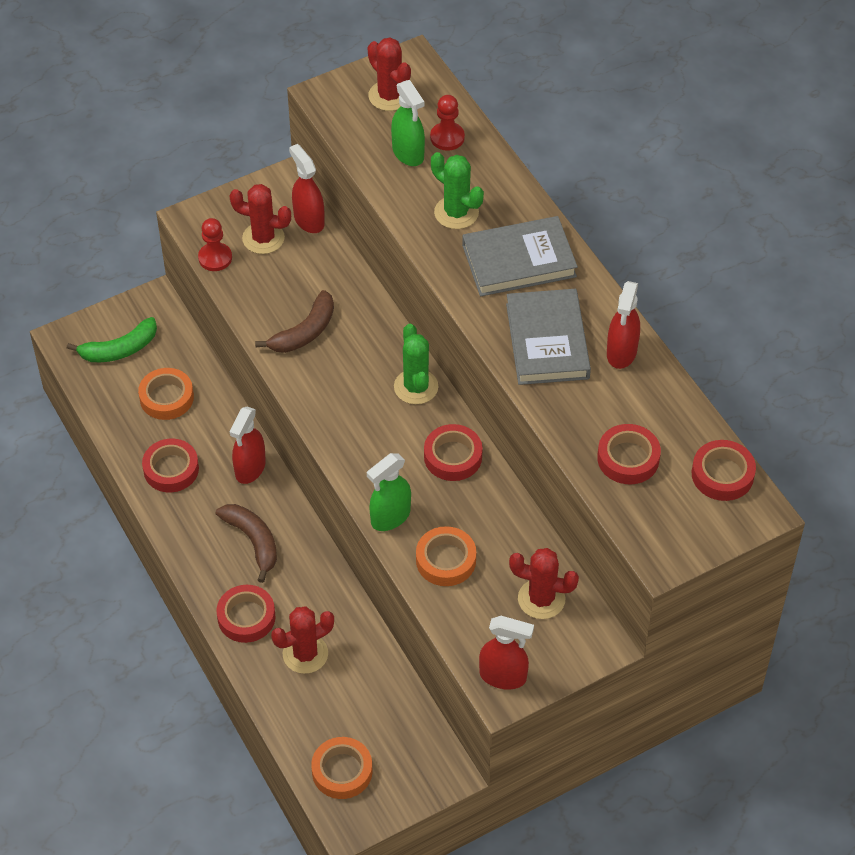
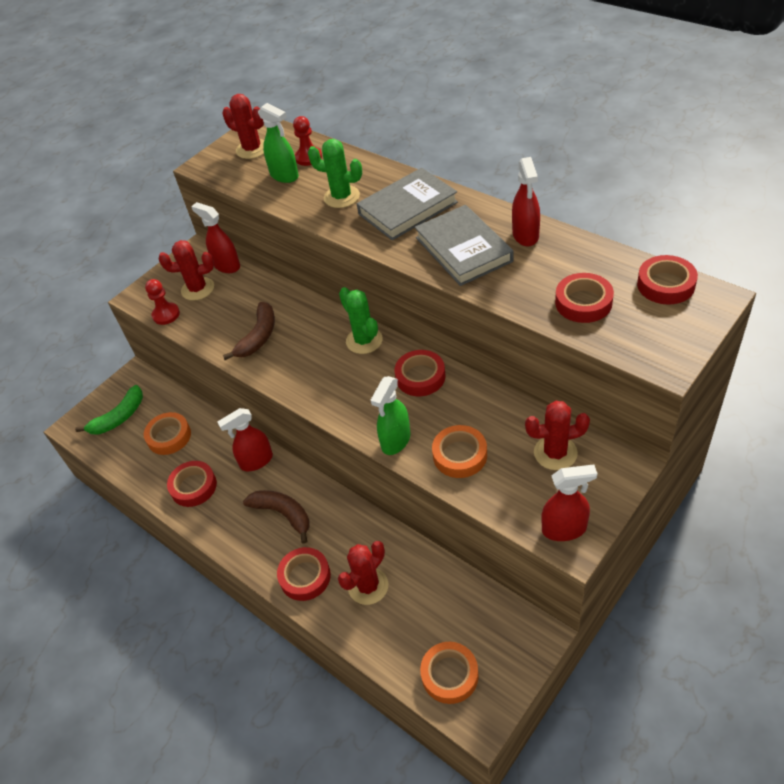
camera: 15 degrees left, 5 degrees down
red spray bottle [230,407,266,484] -> red spray bottle turned 60 degrees clockwise [218,408,273,471]

